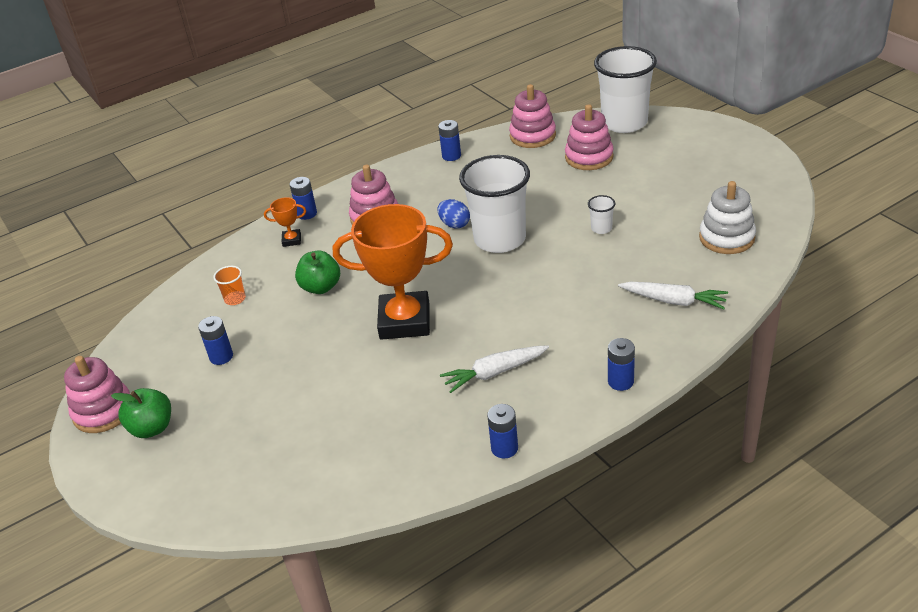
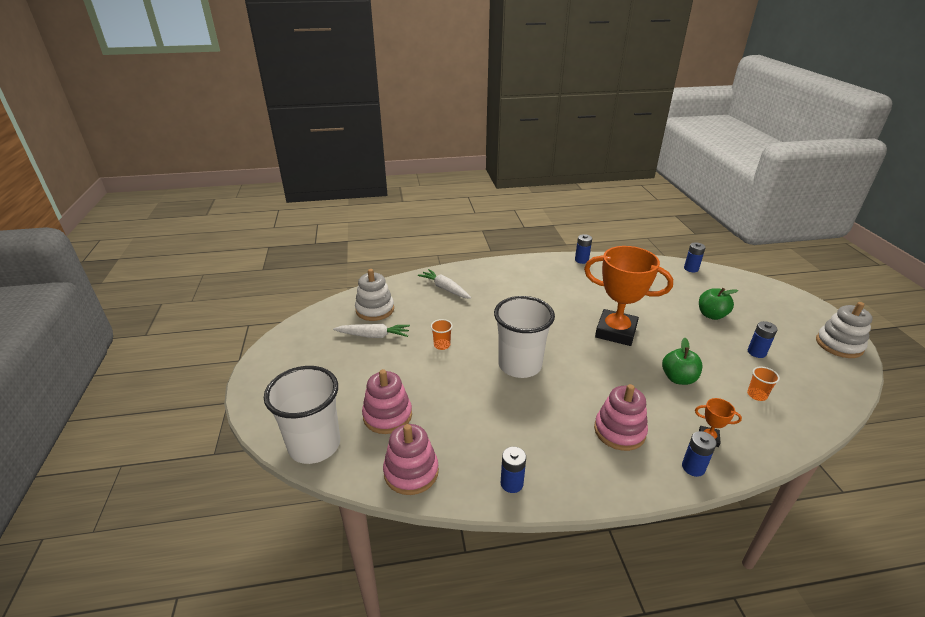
camera: 160 degrees left, 5 degrees down
pink stacking toy [64,356,130,433] -> white stacking toy [816,302,873,358]
green apple [111,388,171,438] -> green apple moved to [699,288,738,320]
blue egg [437,199,470,229] -> none
white carrot [440,345,549,393] -> white carrot moved to [333,324,410,338]
white cup [588,195,615,234] -> orange cup [431,319,453,350]
blue battery [608,338,635,391] -> blue battery moved to [684,242,706,272]

